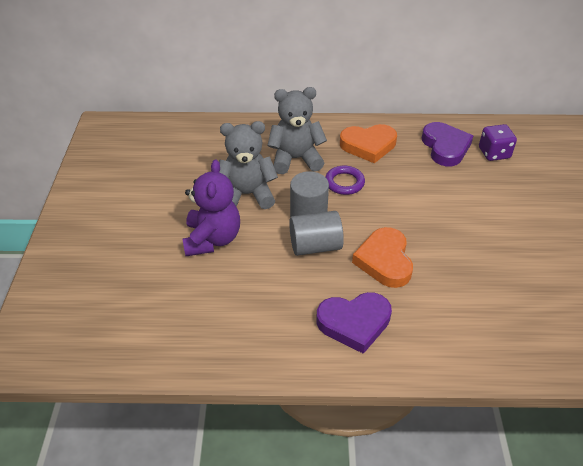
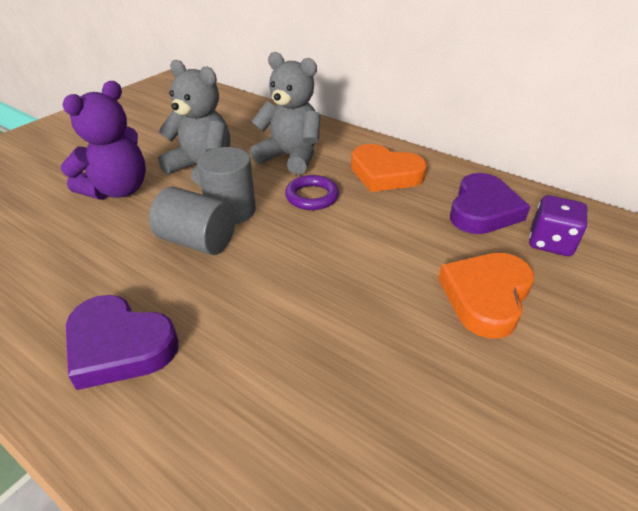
camera: 35 degrees right, 5 degrees down
orange heart [352,227,413,288] -> orange heart moved to [438,253,534,339]

